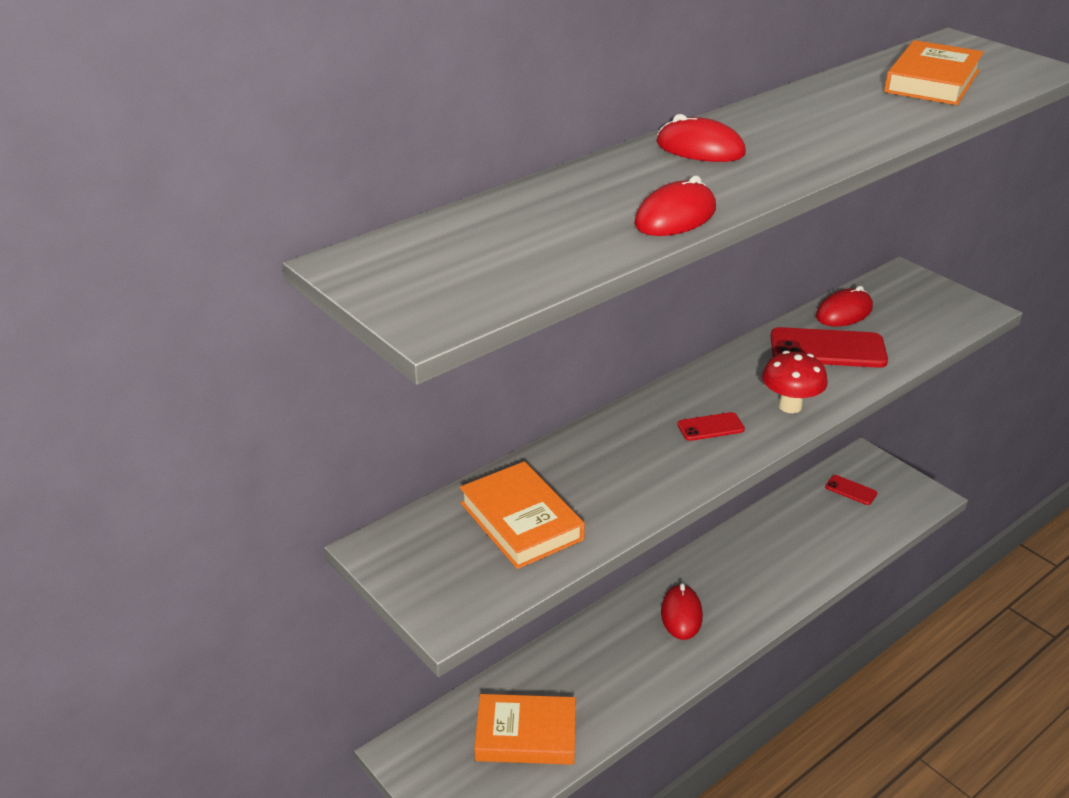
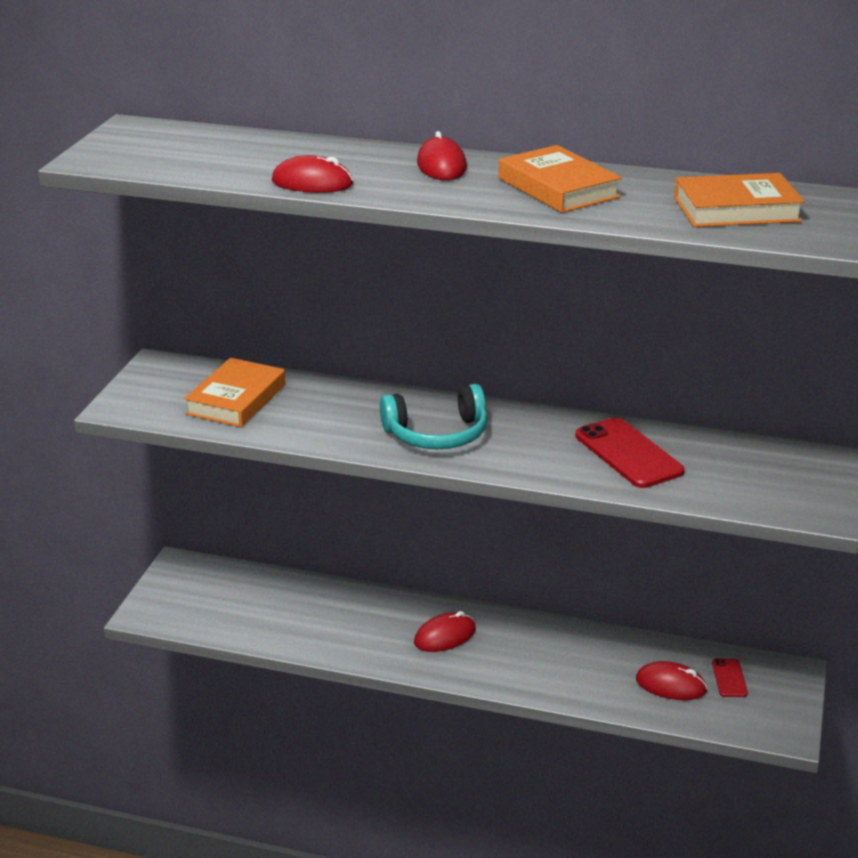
camera: 55 degrees right, 5 degrees down
orange book [474,694,576,765] -> orange book moved to [499,145,622,213]
red phone [677,412,745,441] -> turquoise headphones [380,384,488,449]
red mushroom [762,351,828,413] -> none
red mouse [816,286,873,326] -> red mouse moved to [636,661,708,700]

